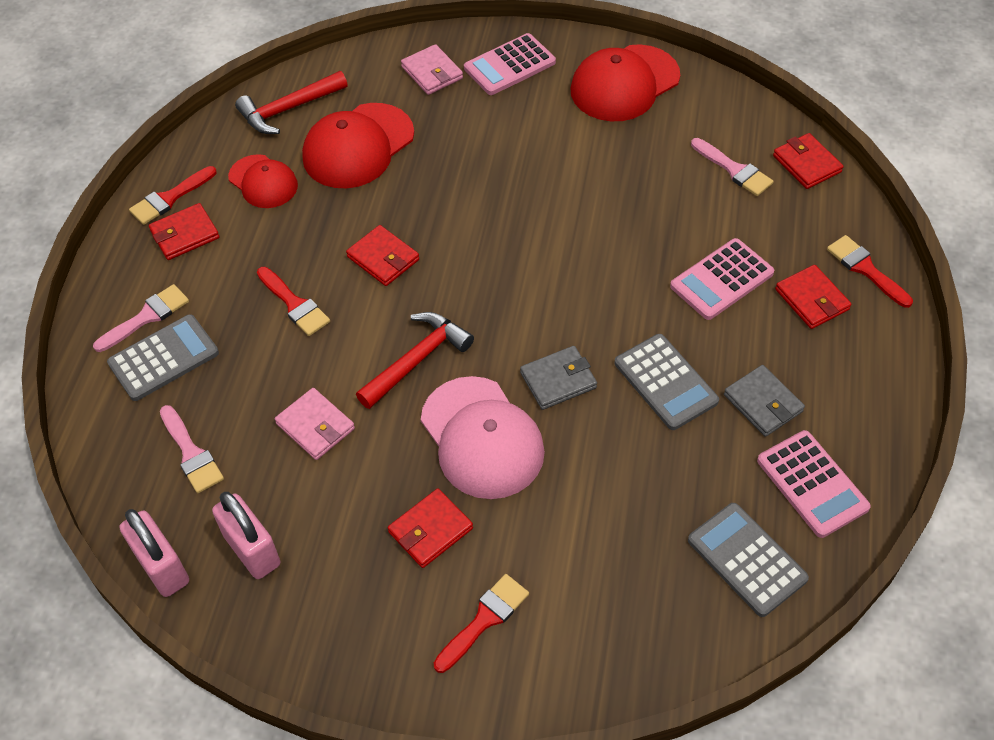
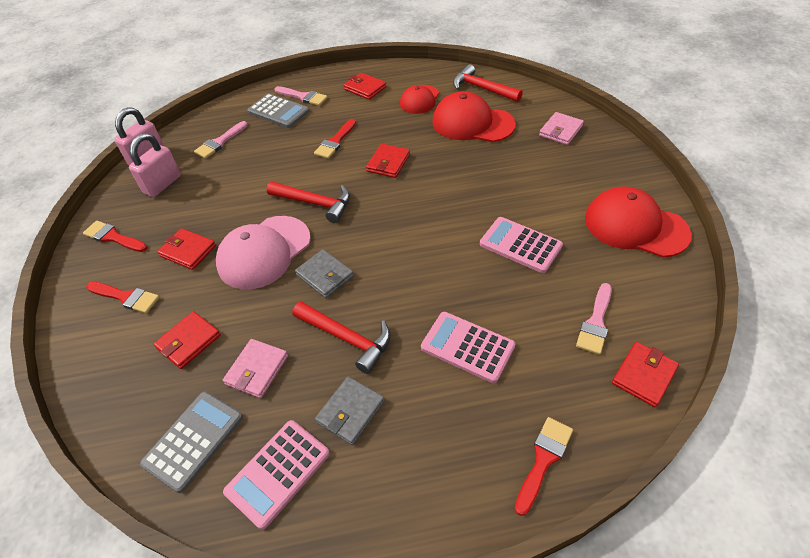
camera: 70 degrees right, 5 degrees down
red brush [129,166,217,225] -> red brush moved to [83,221,147,252]
pink wallet [275,388,355,460] -> pink wallet moved to [223,339,288,398]
pink calculator [464,33,556,95] -> pink calculator moved to [480,217,563,273]
grey calculator [614,334,719,430] -> red hammer [293,302,391,374]
red wallet [775,265,851,329] -> red wallet moved to [154,311,221,369]

